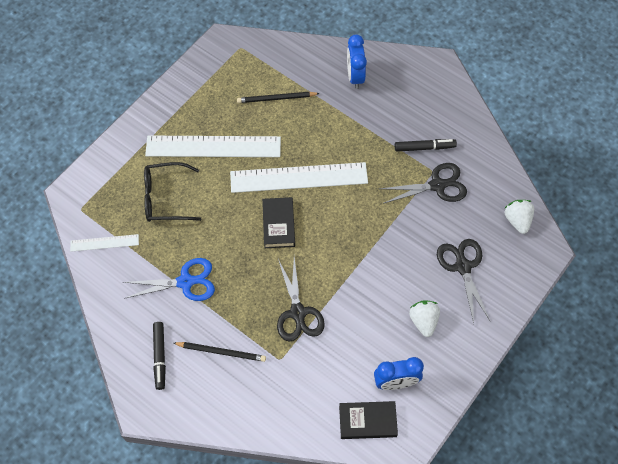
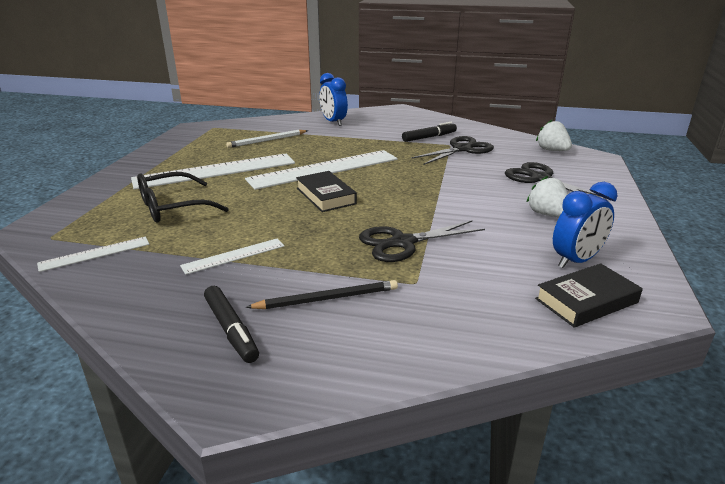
camera: 25 degrees left, 35 degrees down
blue scissors [123,258,215,301] -> white ruler [180,238,284,275]
black pencil [237,92,320,103] -> white pencil [226,130,308,148]
black scissors [277,257,325,342] -> black scissors turned 105 degrees clockwise [359,221,485,262]

